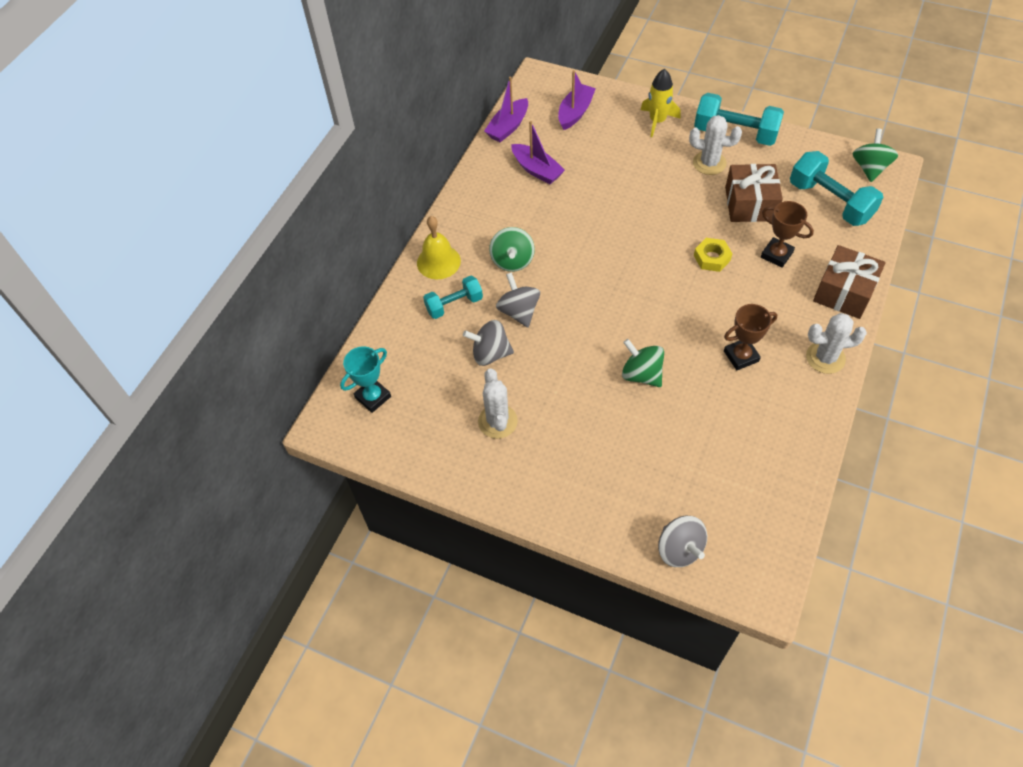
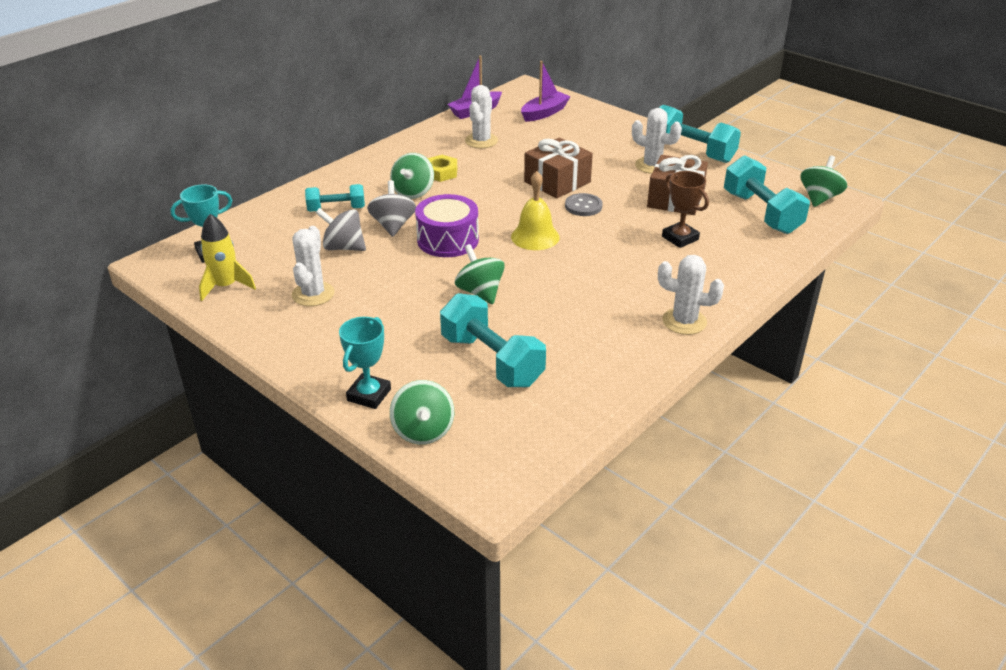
camera: 15 degrees right, 20 degrees down
yellow bell [417,216,461,279] -> yellow bell moved to [511,171,560,250]
purple boat [511,121,565,184] -> white cactus [465,85,498,148]
yellow rocket [641,69,681,137] -> yellow rocket moved to [199,214,256,301]
grey spinning top [658,516,707,567] -> green spinning top [390,380,454,445]
yellow nut [694,238,733,272] -> yellow nut moved to [427,155,457,182]
brown trophy [724,304,778,370] -> none
brown gift [813,245,886,319] -> brown gift moved to [524,137,593,199]
none -> turquoise trophy [339,317,391,409]
none -> purple drum [415,194,479,257]
none -> turquoise dumbbell [440,293,546,387]
none -> grey button [565,193,602,216]

